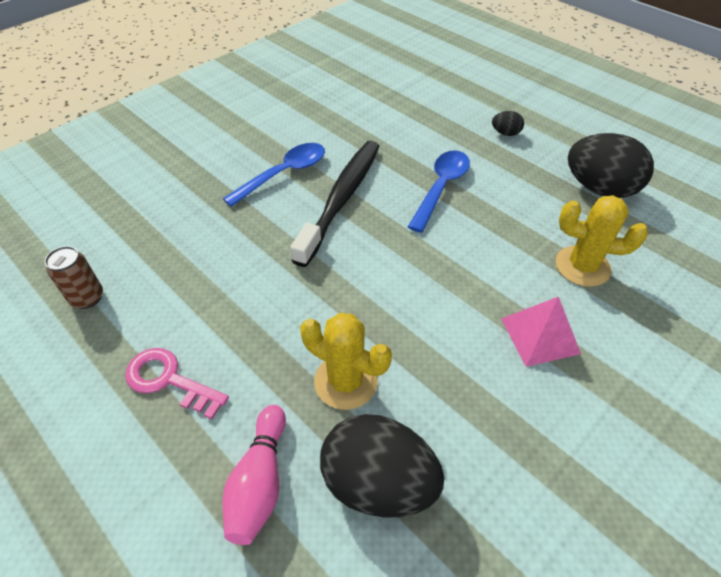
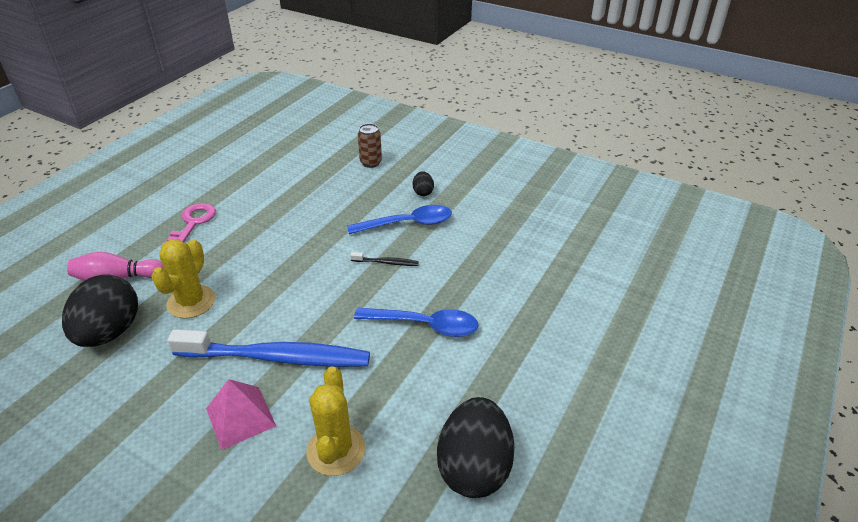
camera: 75 degrees right, 10 degrees down
brown can [45,246,103,309] -> brown can moved to [358,124,382,168]
blue spoon [223,143,325,207] -> blue spoon turned 45 degrees counterclockwise [347,205,452,234]
black toothbrush [290,141,379,267] -> black toothbrush [350,252,419,266], size x0.40
black egg [492,111,524,136] -> black egg moved to [413,171,434,196]
none -> blue toothbrush [168,329,370,367]

